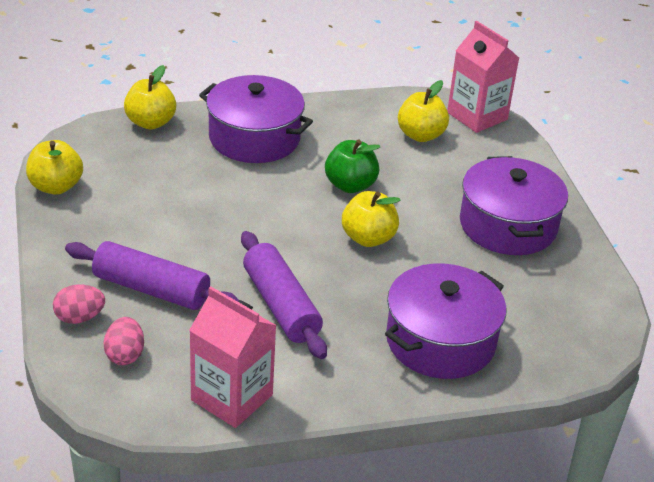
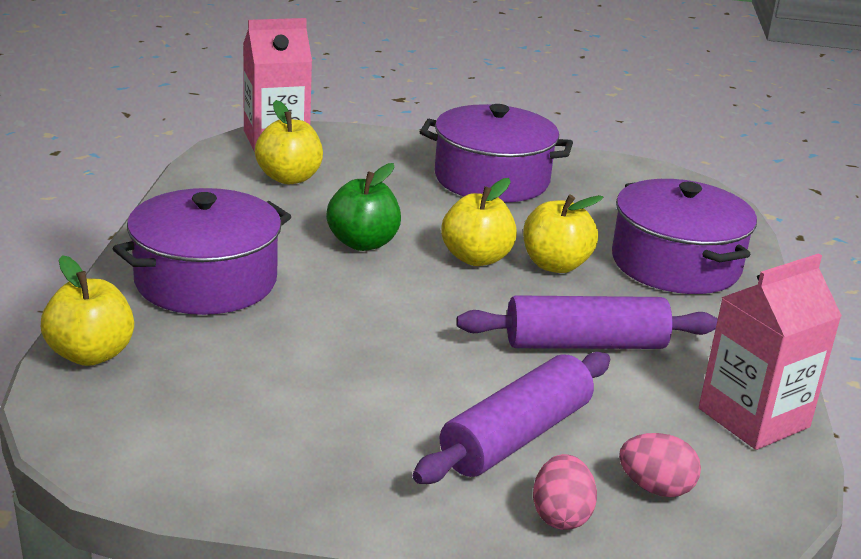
camera: 70 degrees left, 10 degrees down
yellow apple [26,140,83,195] -> yellow apple moved to [523,195,603,273]

